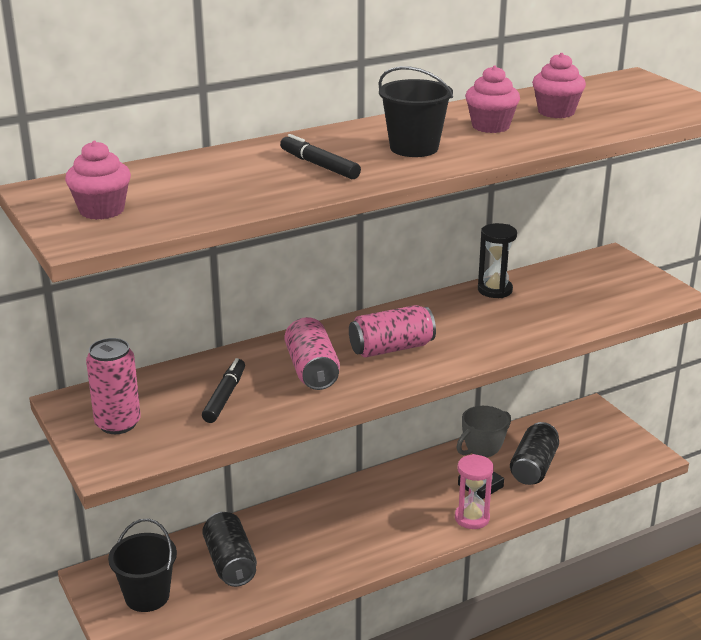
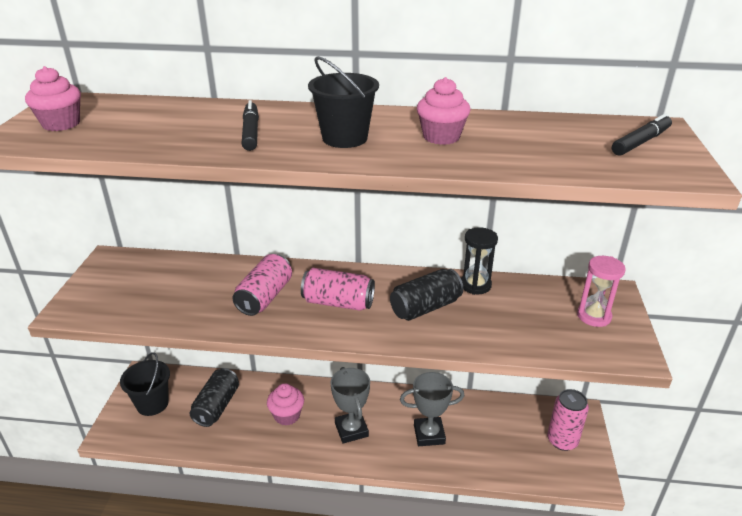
camera: 35 degrees right, 5 degrees up
pink can [86,338,141,434] -> pink can moved to [547,389,589,451]
black marker [202,358,245,423] -> black marker moved to [612,114,672,156]
pink hourglass [455,454,494,529] -> pink hourglass moved to [577,256,626,327]
black can [510,422,559,485] -> black can moved to [390,269,463,321]
pink cupcake [532,53,586,118] -> pink cupcake moved to [267,383,304,426]
none -> grey trophy [330,367,370,444]

